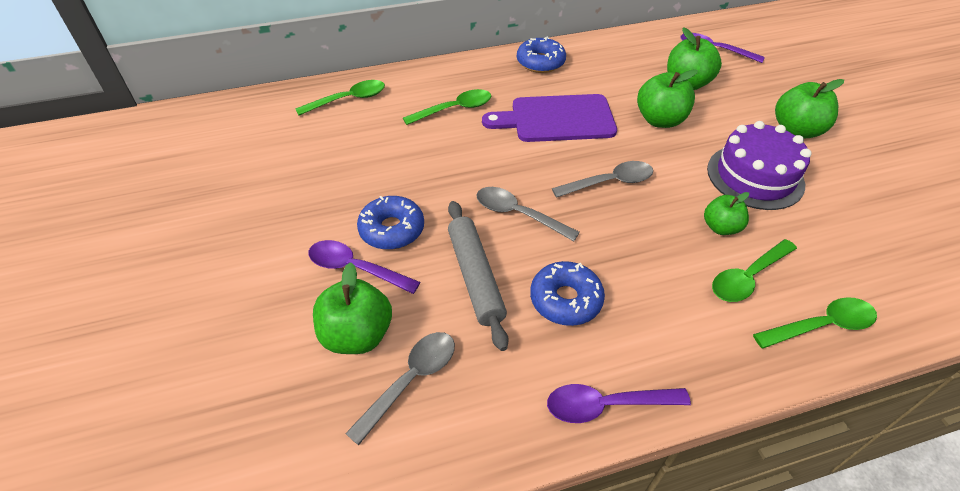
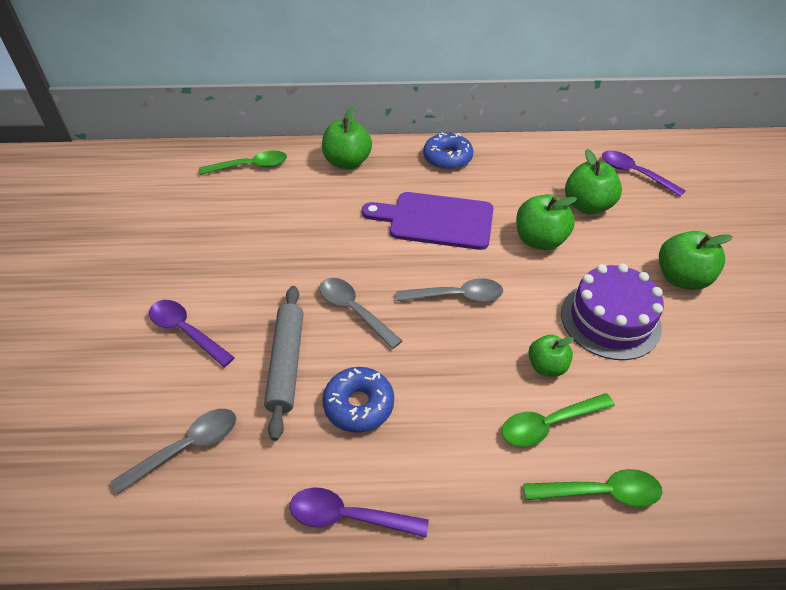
camera: 15 degrees right, 0 degrees up
green apple [313,262,392,354] -> green apple moved to [322,107,372,170]
blue donut [357,196,424,250] -> none
green spoon [403,89,491,125] -> none

